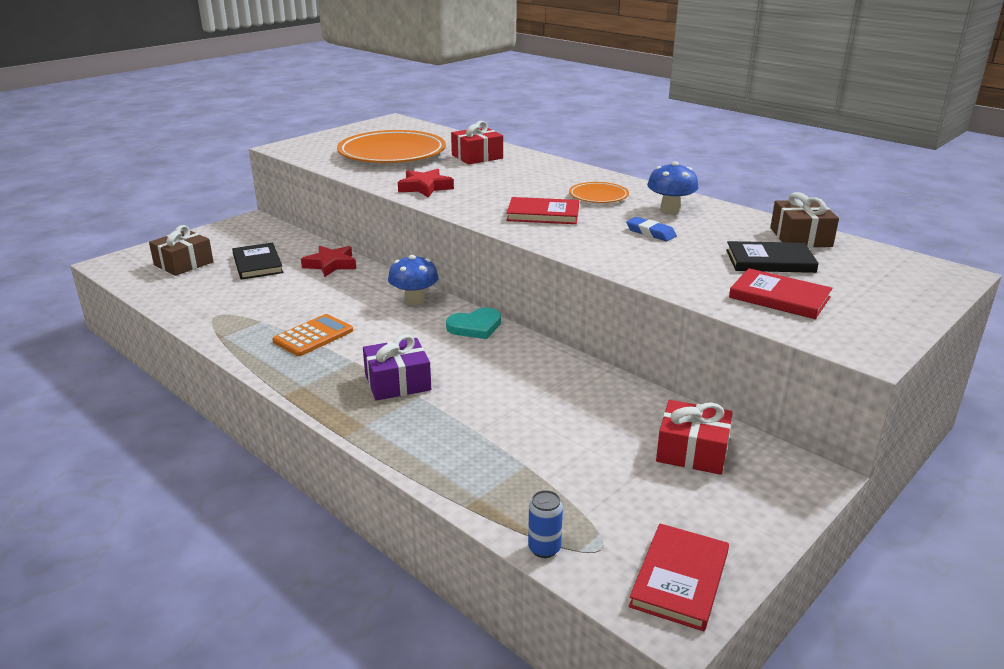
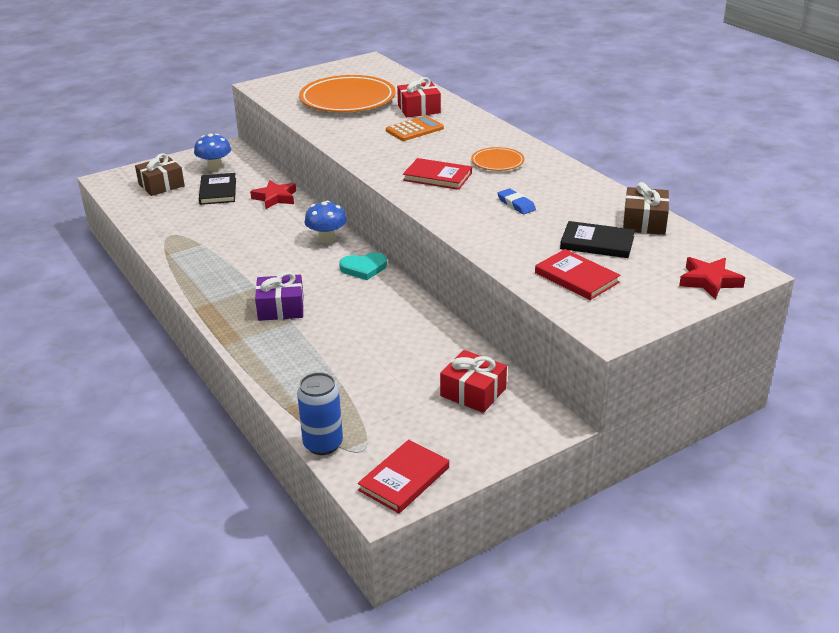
camera: 15 degrees right, 5 degrees up
orange calculator [272,314,353,356] -> orange calculator moved to [386,116,444,141]
red star [398,169,454,197] -> red star moved to [679,257,745,299]
blue can [528,490,563,558] -> blue can [297,372,343,455], size x1.70
blue mushroom [647,161,699,213] -> blue mushroom moved to [194,133,231,171]

